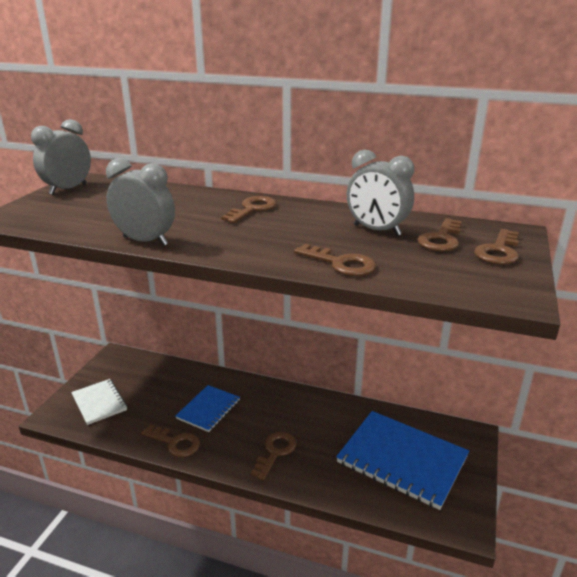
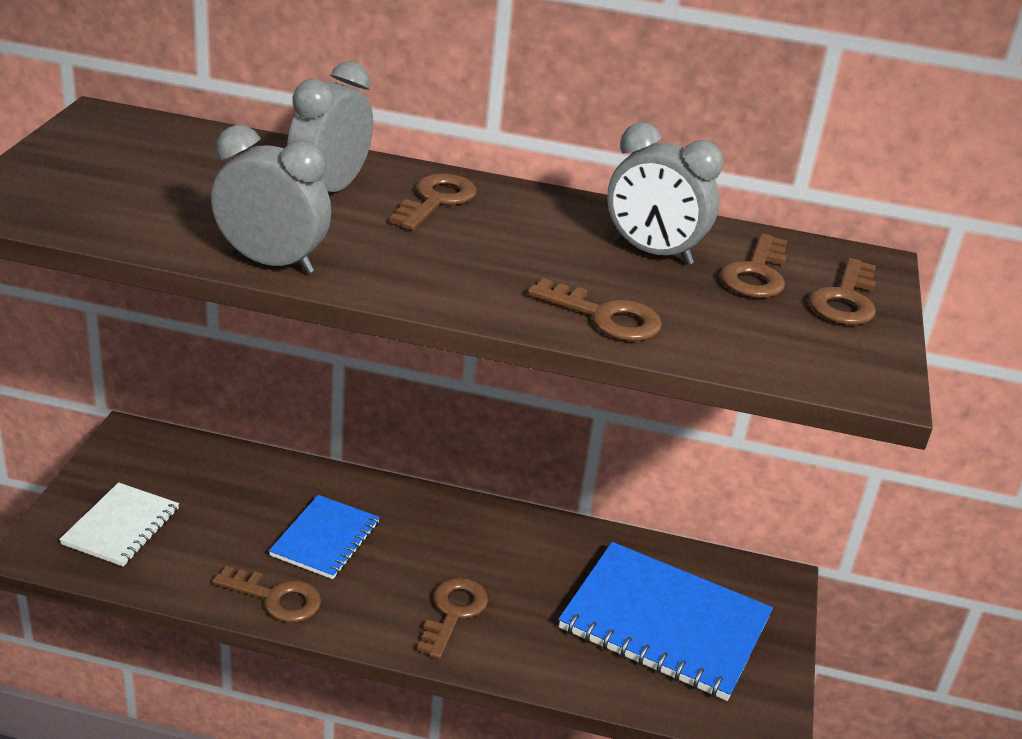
camera: 10 degrees left, 5 degrees up
grey clock [31,119,91,195] -> grey clock moved to [287,61,373,193]
white notebook [71,379,127,425] -> white notebook turned 60 degrees clockwise [59,482,179,567]

